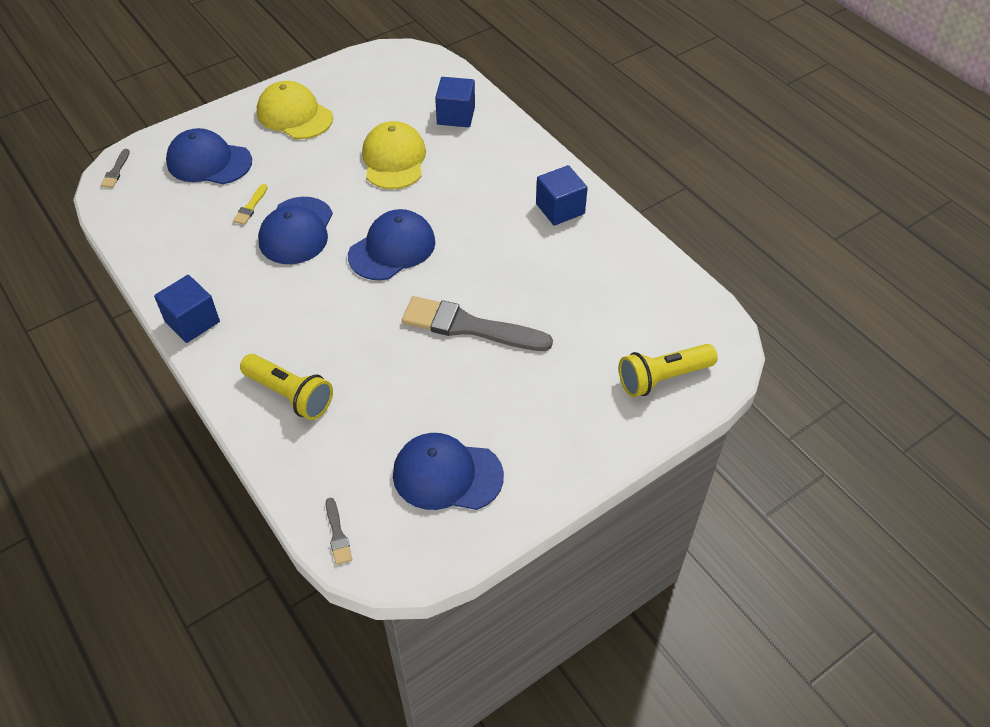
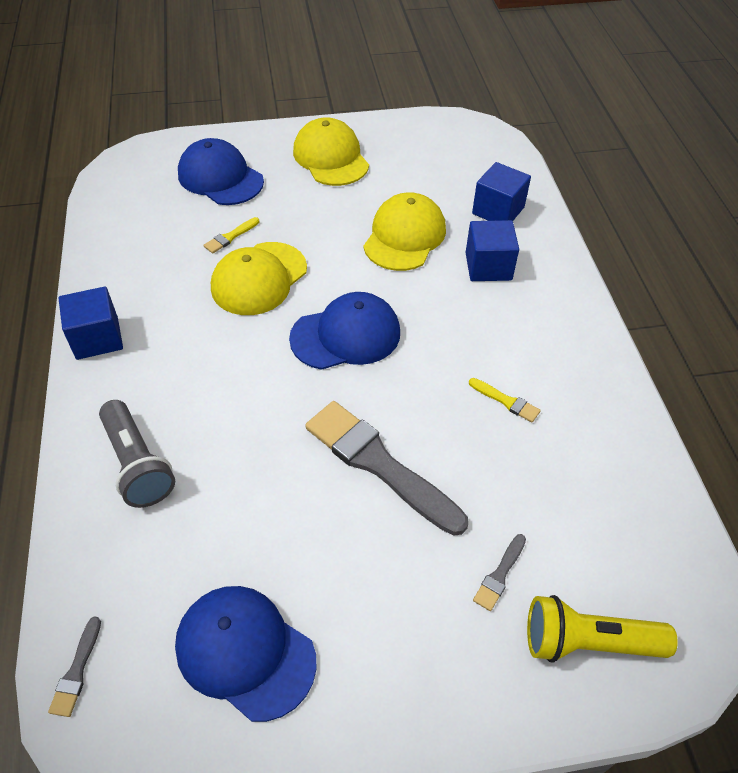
camera: 25 degrees right, 0 degrees up
grey brush [101,149,130,188] -> grey brush moved to [473,534,526,611]
yellow flashlight [240,354,333,420] -> grey flashlight [99,400,175,508]
blue cap [258,197,333,264] -> yellow cap [211,242,307,315]
blue cube [536,165,588,226] -> blue cube moved to [466,220,519,281]
none -> yellow brush [469,378,541,422]

